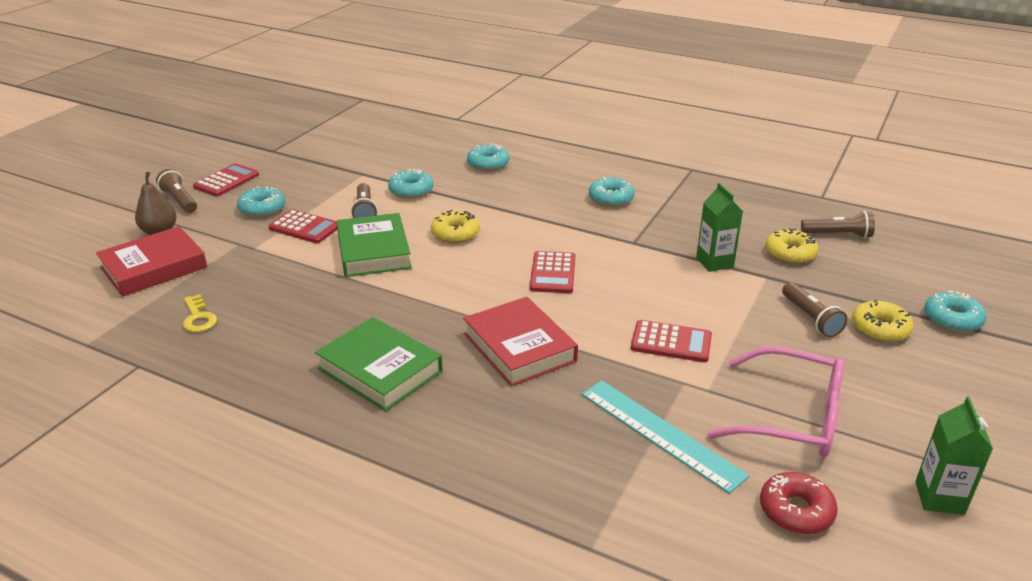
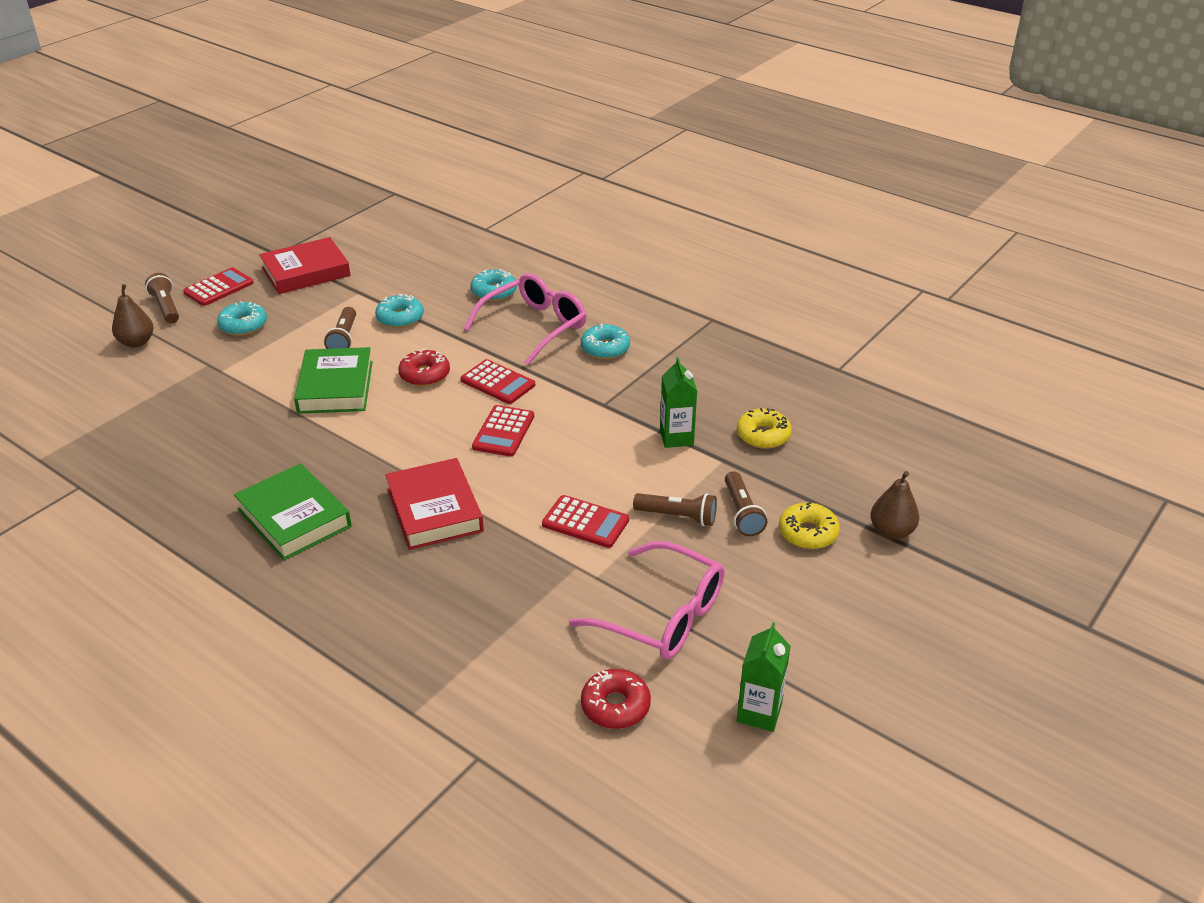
camera: 10 degrees right, 5 degrees up
red book [96,226,207,297] -> red book moved to [259,237,351,294]
yellow key [183,294,217,332] -> none
red calculator [269,209,337,243] -> red calculator moved to [460,359,535,404]
yellow donut [431,210,480,243] -> red donut [398,349,450,386]
turquoise ruler [581,381,749,494] -> none
brown flashlight [801,211,875,238] -> brown flashlight moved to [633,493,717,526]
turquoise donut [924,291,986,332] -> brown pear [870,471,920,539]
none -> pink glasses [464,273,586,366]

